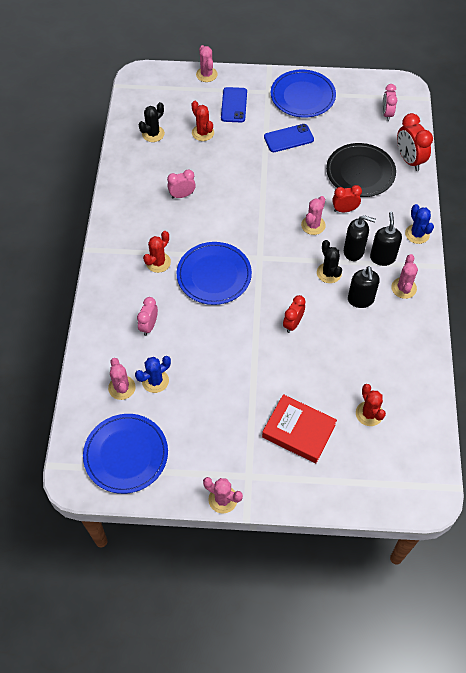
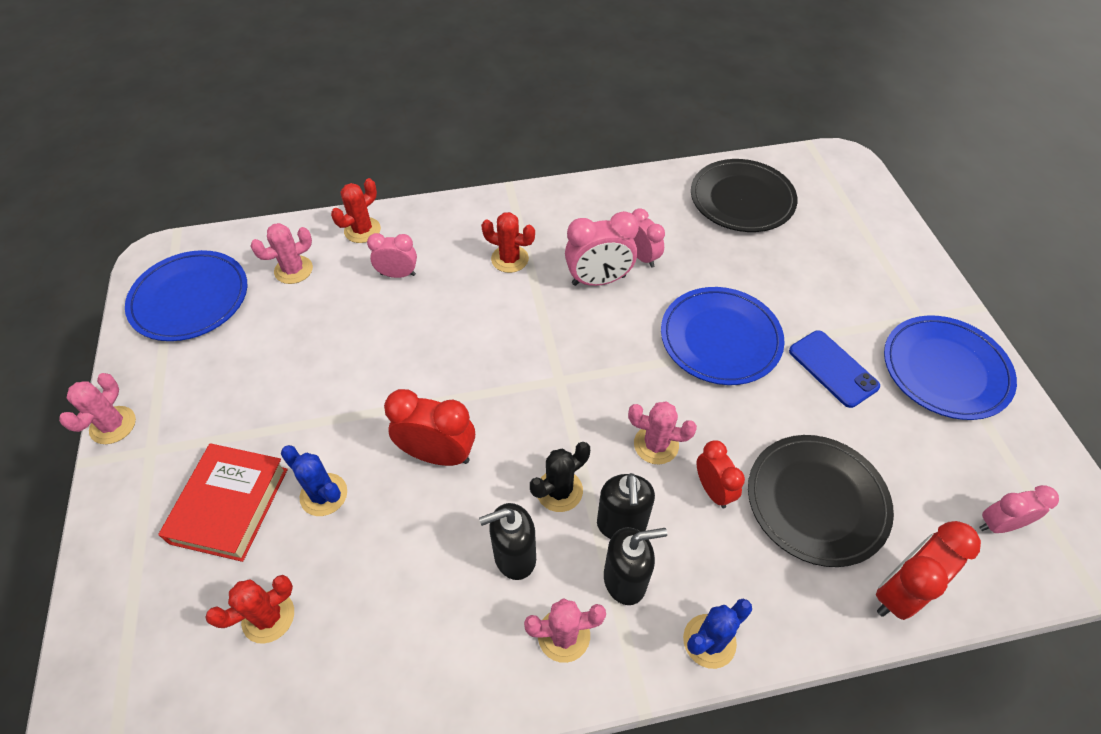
camera: 75 degrees right, 5 degrees down
blue cactus [135,356,171,393] -> blue cactus moved to [281,445,347,516]
black cactus [139,102,165,142] -> black plate [691,159,798,232]
blue plate [177,242,252,305] -> blue plate moved to [661,287,785,385]
red cactus [191,101,214,141] -> red cactus moved to [331,178,381,243]
pink cactus [196,45,218,82] -> none
blue phone [221,87,247,122] -> none
red clock [283,295,306,333] -> red clock [384,389,475,466], size x1.55
none -> pink clock [565,211,639,286]

